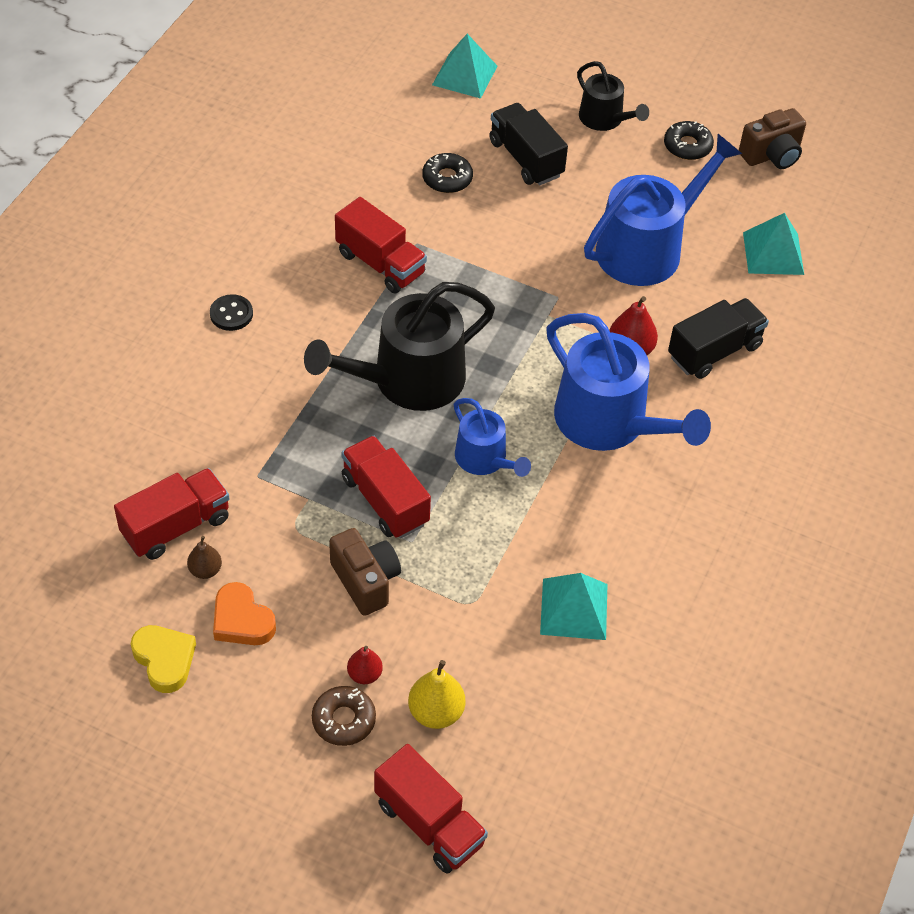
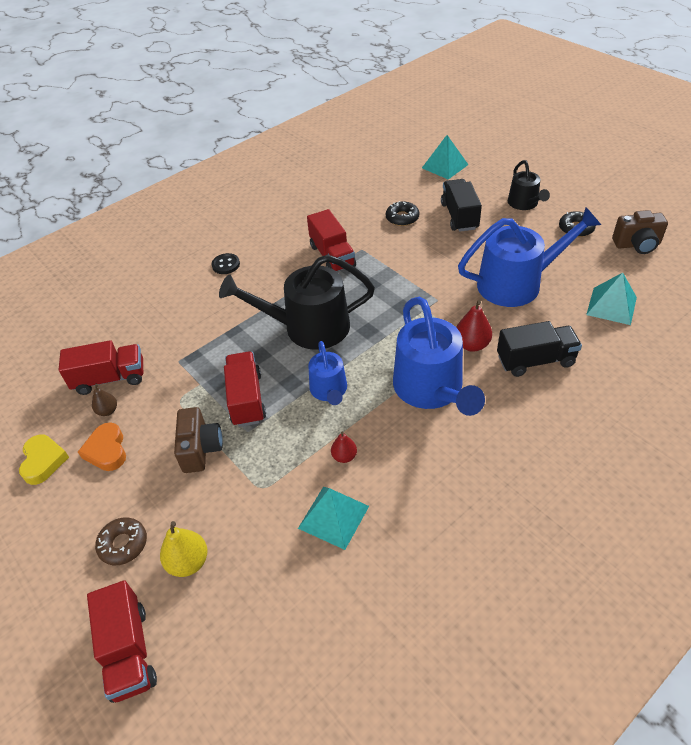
camera: 30 degrees right, 5 degrees down
red pear [347,646,383,684] -> red pear moved to [331,432,357,463]

